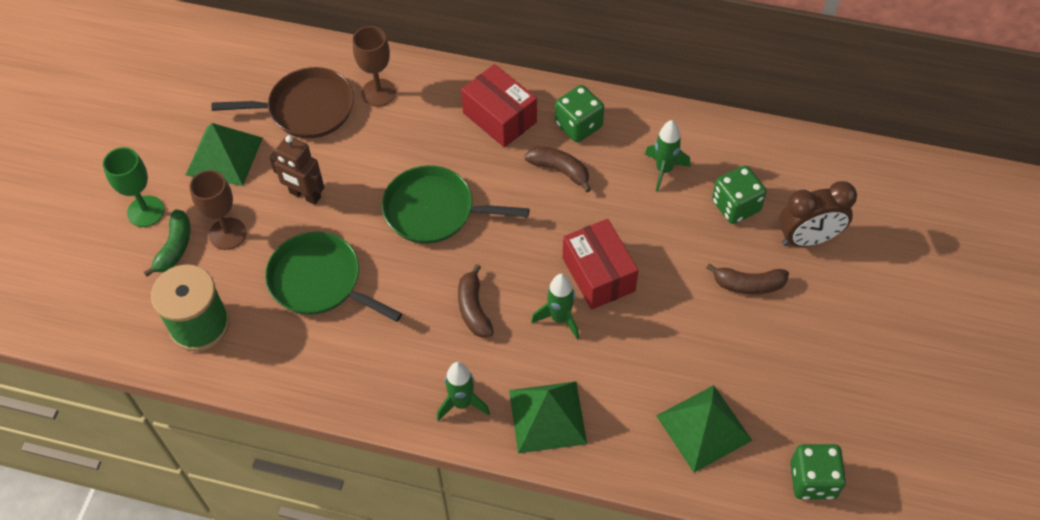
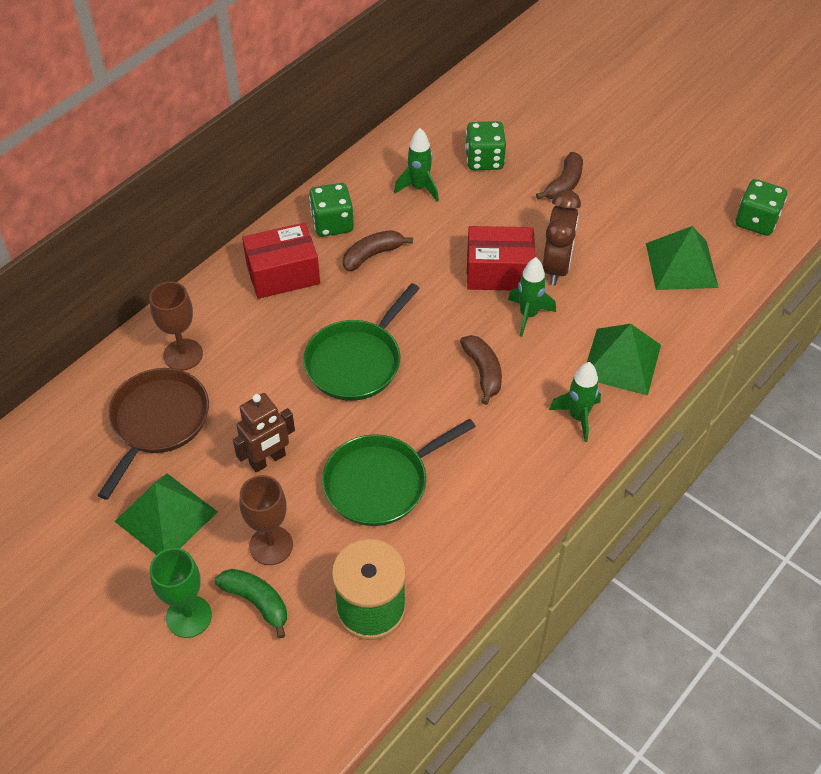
camera: 65 degrees left, 5 degrees down
brown banana [458,264,494,338] -> brown banana turned 120 degrees counterclockwise [460,335,502,405]
brown clock [779,181,857,247] -> brown clock moved to [542,190,581,285]

